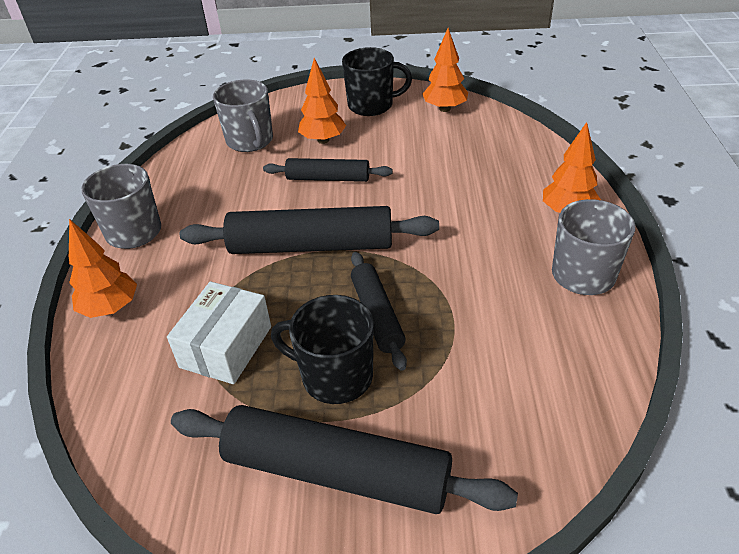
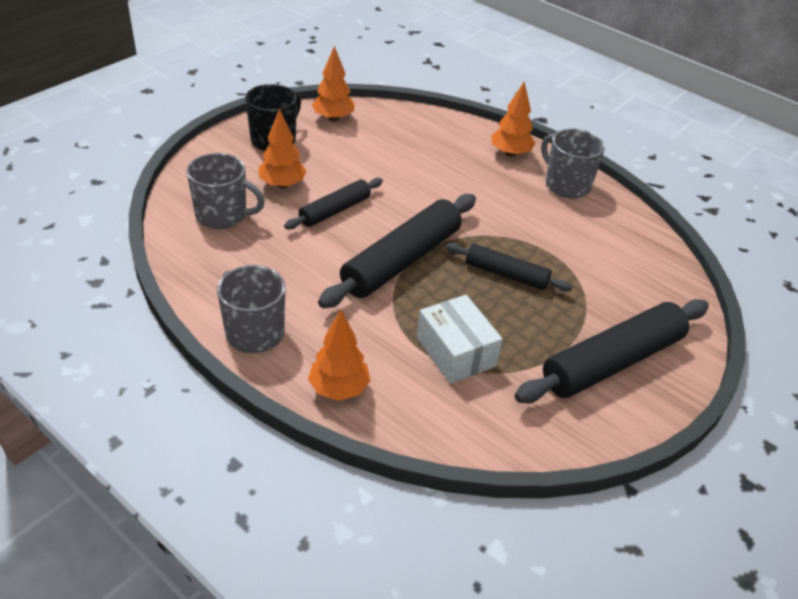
camera: 55 degrees left, 0 degrees up
black mug [271,295,373,404] -> none

